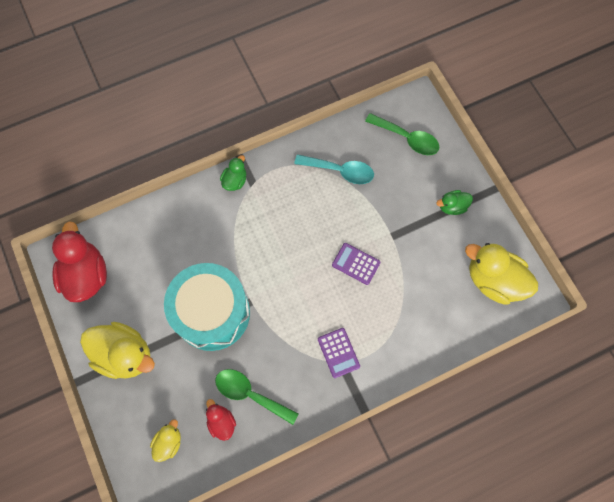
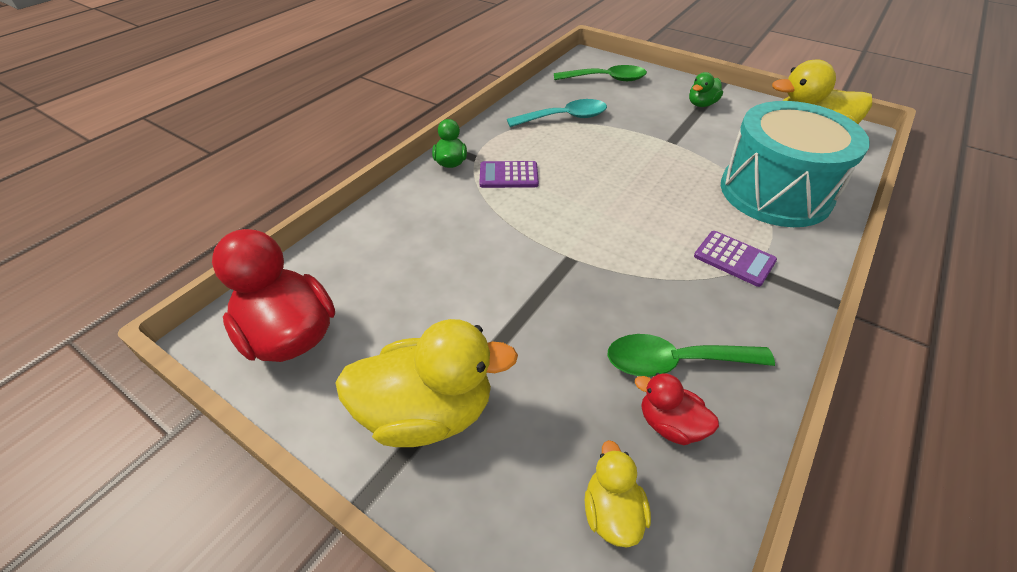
camera: 30 degrees left, 25 degrees down
turquoise drum [164,263,250,351] -> turquoise drum moved to [721,101,870,227]
purple calculator [332,243,381,285] -> purple calculator moved to [480,161,539,188]

